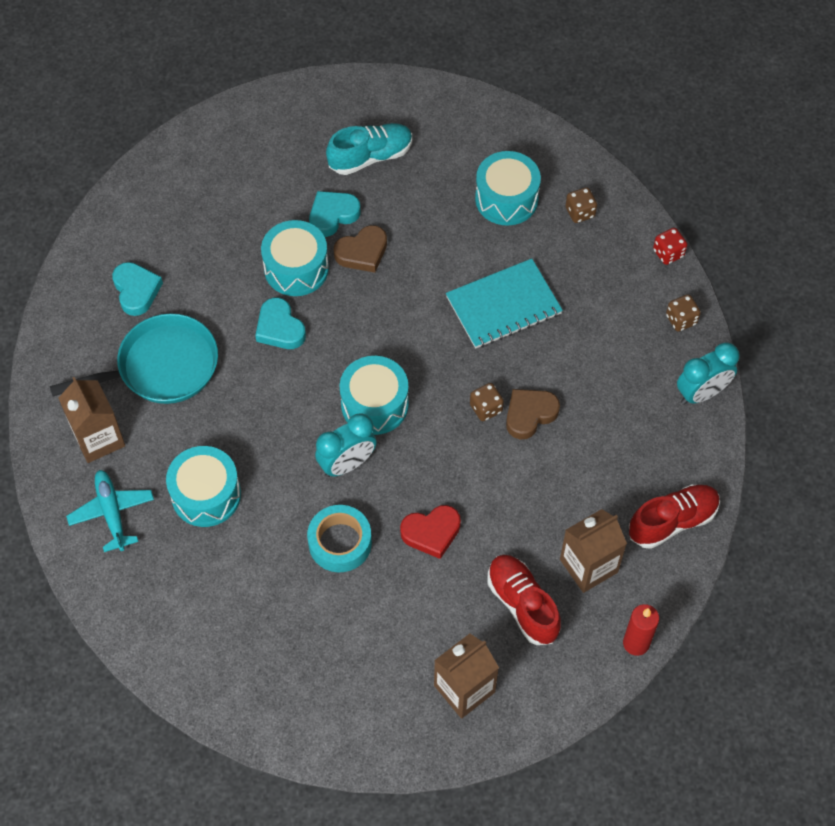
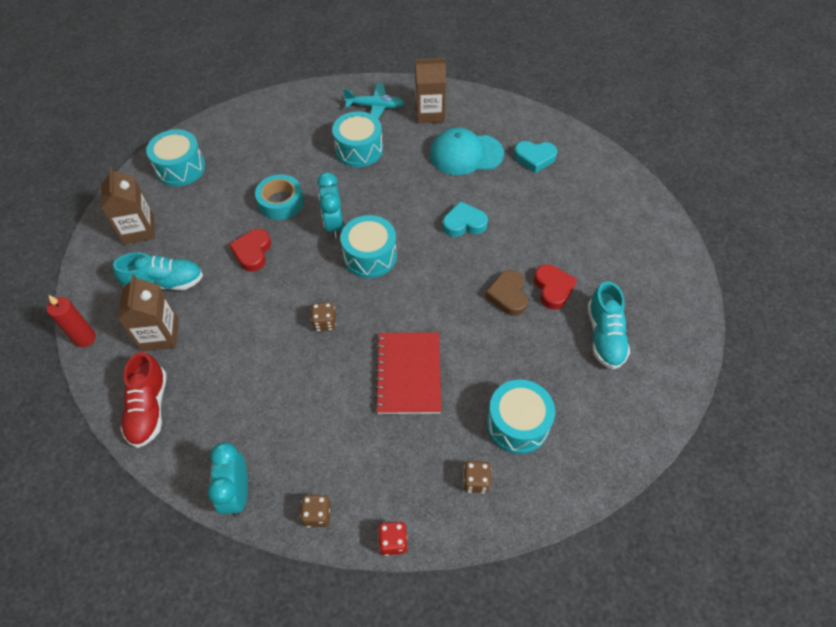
camera: 115 degrees right, 5 degrees down
turquoise pan [50,313,218,404] -> turquoise cap [430,128,504,175]
turquoise drum [261,220,329,296] -> turquoise drum moved to [146,129,205,186]
turquoise heart [309,191,361,237] -> red heart [534,264,577,309]
turquoise notebook [446,258,563,349] -> red notebook [375,332,441,414]
red shoe [487,555,561,645] -> turquoise shoe [113,252,203,290]
brown heart [506,389,560,439] -> none

